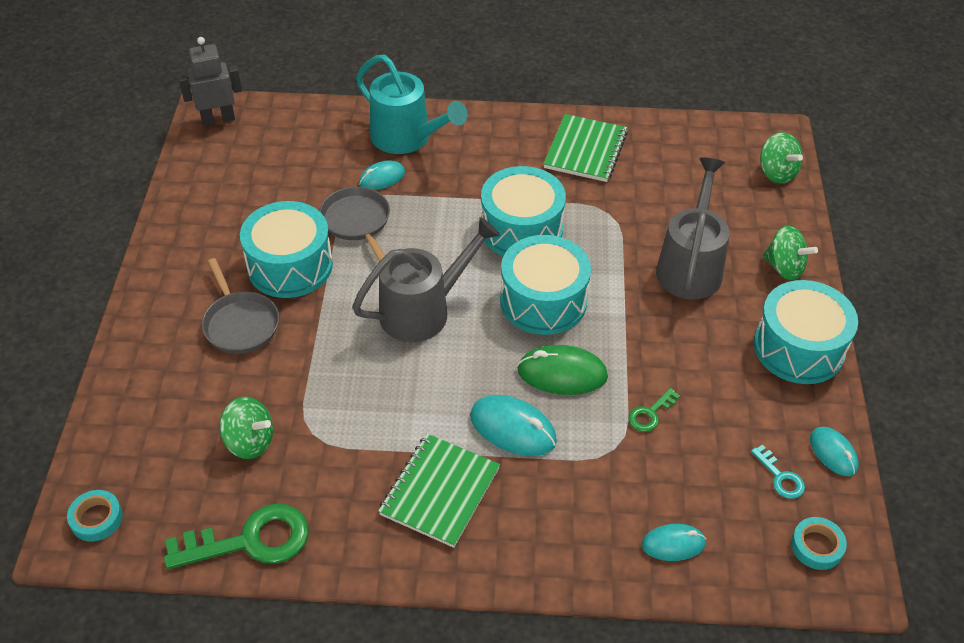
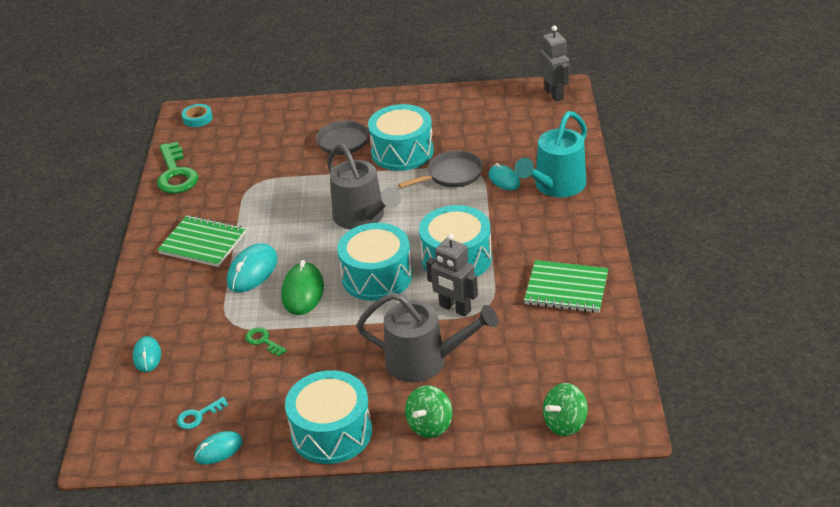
camera: 90 degrees right, 10 degrees down
green spinning top [219,397,273,459] -> none
turquoise tape [791,517,847,570] -> none
none -> grey robot [426,233,478,317]

